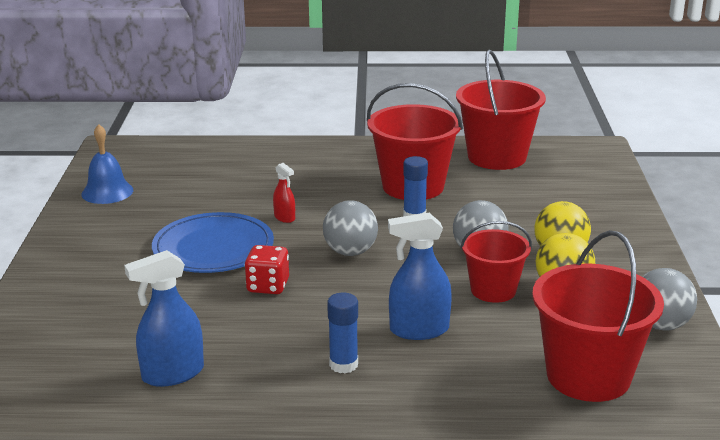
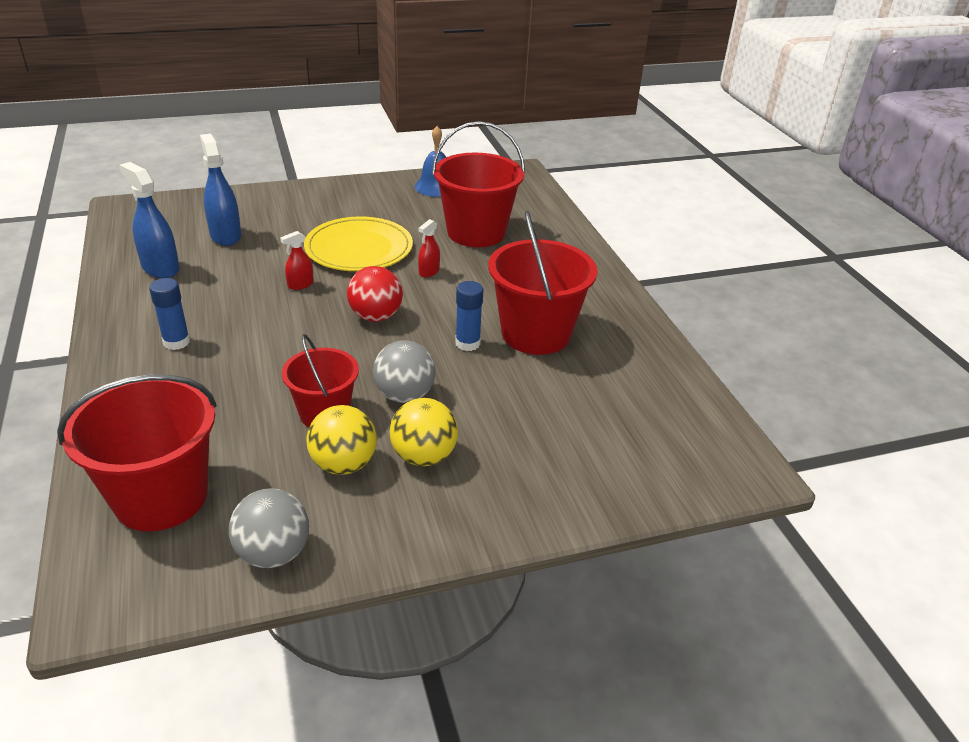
camera: 70 degrees right, 10 degrees up
blue plate [152,212,274,273] -> yellow plate [304,216,413,271]
red dice [245,245,289,294] -> red spray bottle [280,231,314,290]
grey ball [323,200,378,256] -> red ball [347,266,403,322]
blue spray bottle [388,213,452,340] -> blue spray bottle moved to [200,134,241,246]
red bucket [456,49,546,170] -> red bucket moved to [432,121,525,247]

